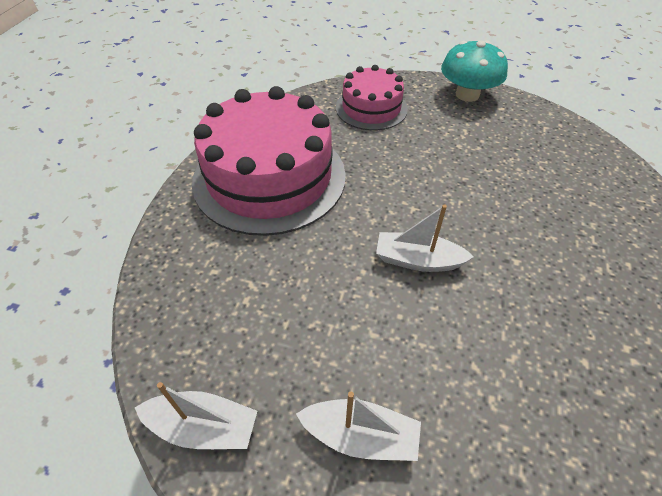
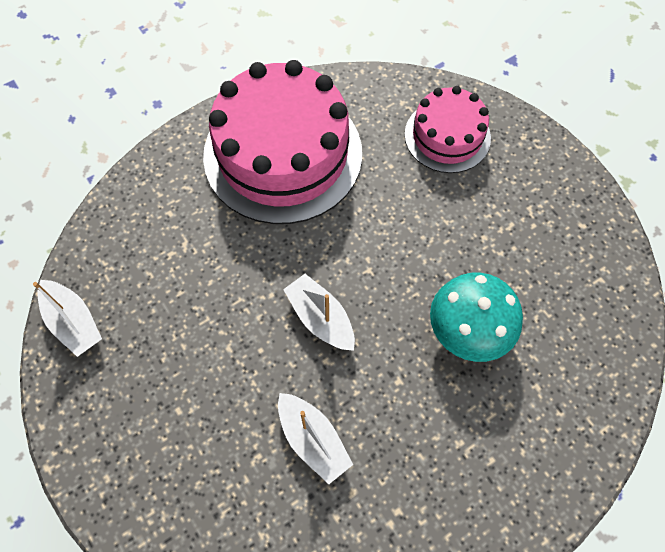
camera: 40 degrees right, 15 degrees up
white boat [296,392,421,461] -> white boat moved to [278,393,353,484]
turquoise mushroom [441,41,508,102] -> turquoise mushroom moved to [430,273,523,362]

